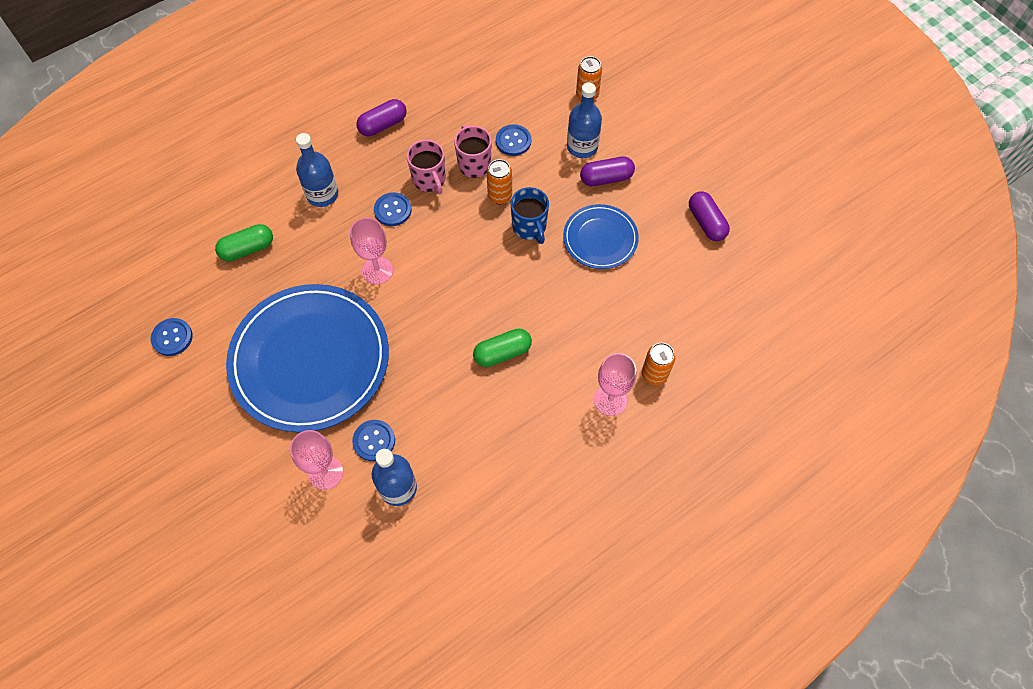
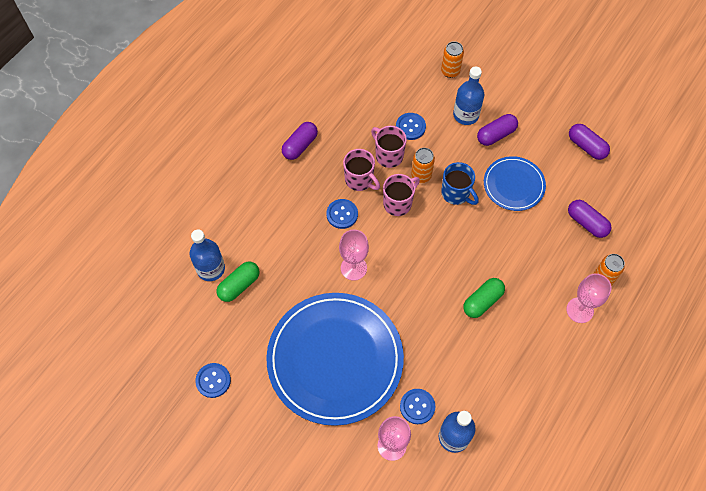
camera: 20 degrees left, 0 degrees up
blue bottle [296,133,338,207] -> blue bottle moved to [190,229,225,281]
none -> pink mug [383,174,420,216]
none -> purple capsule [568,200,612,238]

